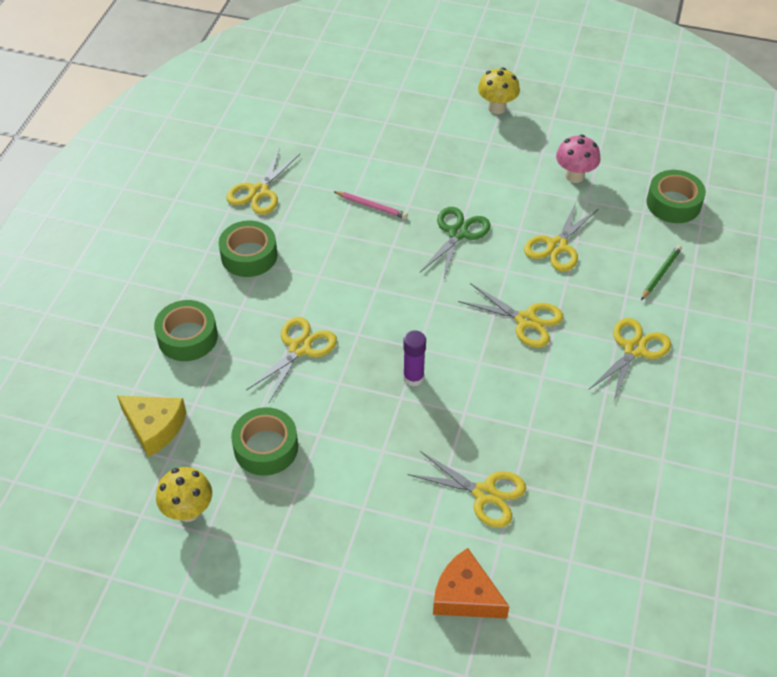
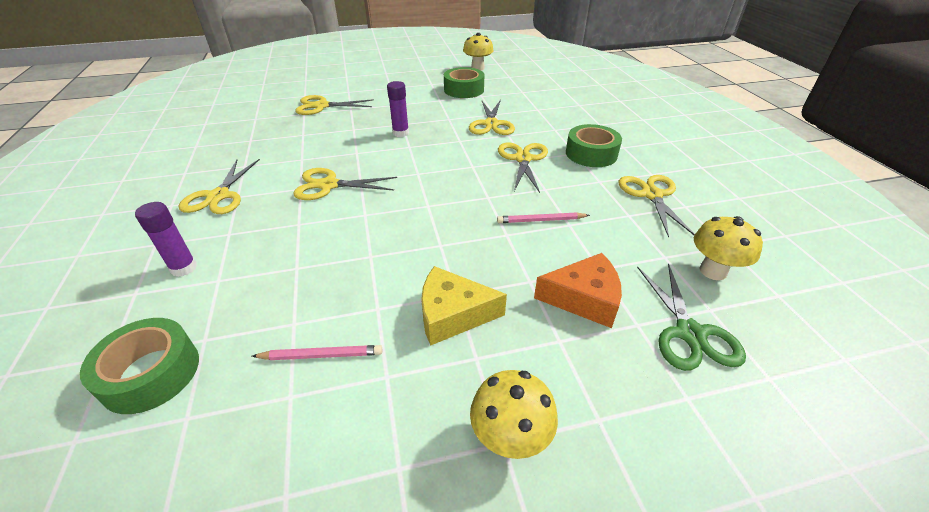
camera: 150 degrees right, 10 degrees down
yellow cheese [117,396,187,457] -> yellow cheese moved to [421,266,507,346]
green tape [154,300,218,361] -> none
green scissors [420,207,491,281] -> green scissors moved to [637,263,746,371]
orange cheese [433,548,510,619] -> orange cheese moved to [534,253,622,328]
yellow scissors [524,202,598,272] -> yellow scissors moved to [498,142,548,193]
pink mushroom [556,135,600,183] -> pink pencil [252,345,382,360]
green pencil [641,245,682,300] -> purple glue stick [135,202,197,277]
none -> yellow mushroom [694,216,763,280]

